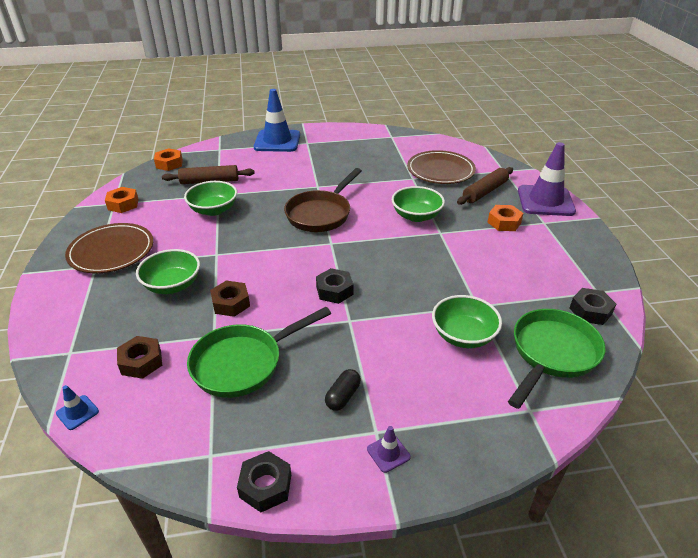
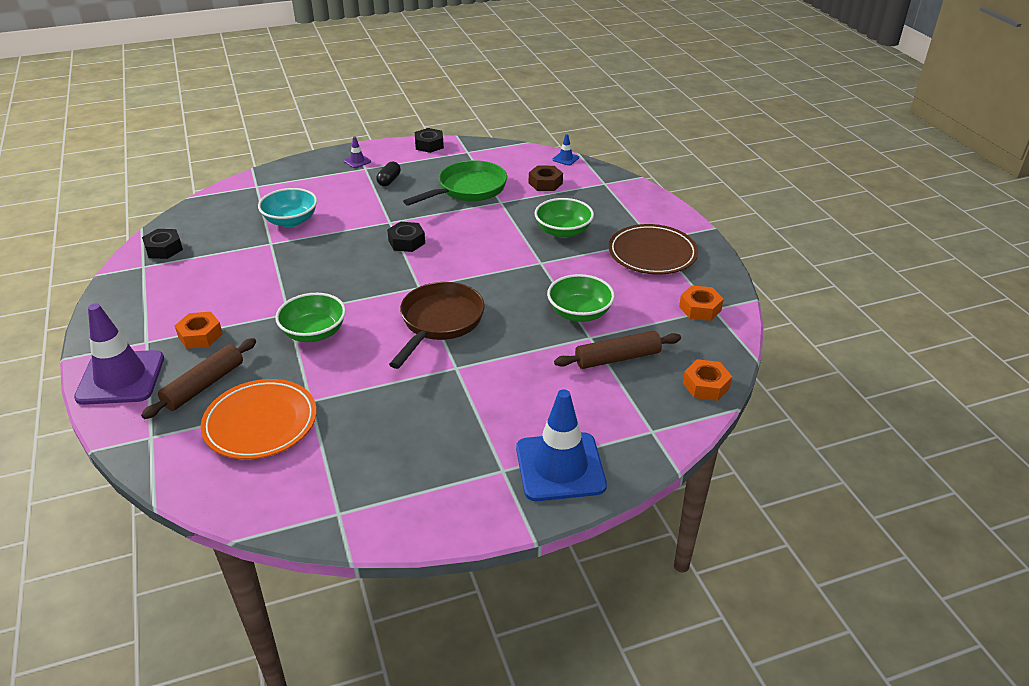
camera: 170 degrees right, 0 degrees up
brown nut [210,281,250,317] -> none
brown plate [407,150,476,184] -> orange plate [201,379,317,459]
green bowl [432,295,502,348] -> turquoise bowl [258,188,317,227]
green pan [508,309,606,409] -> none

